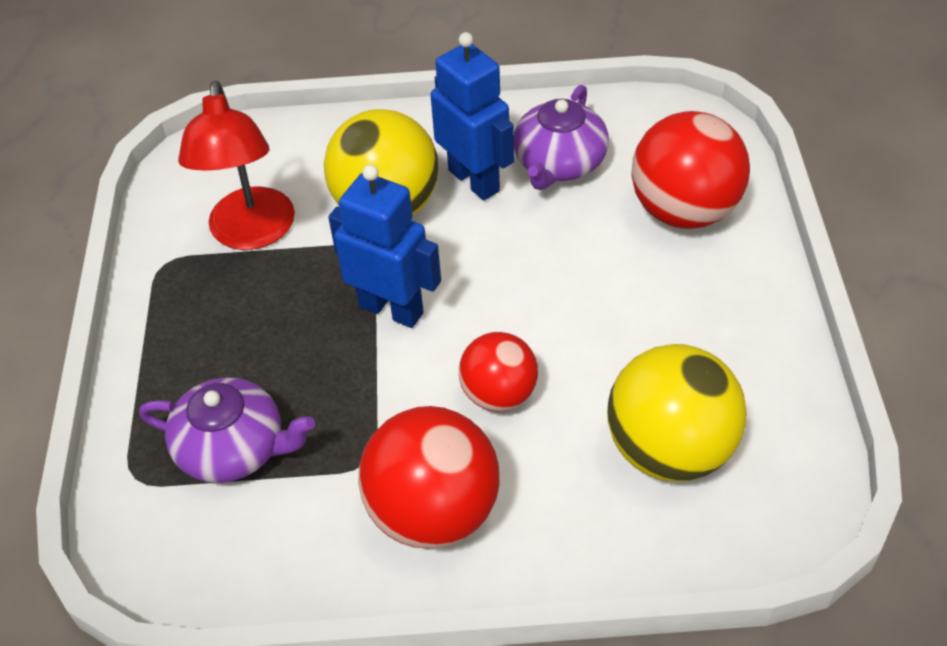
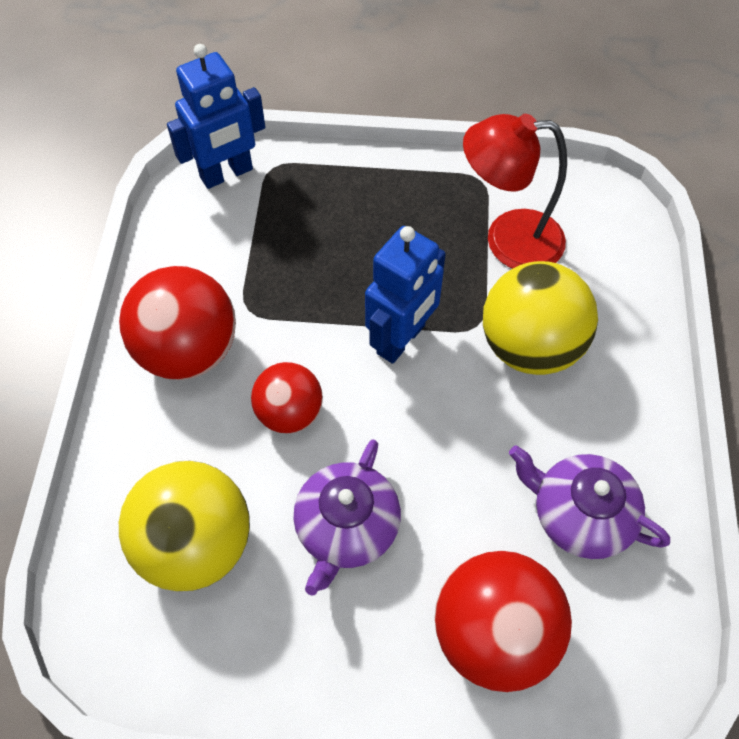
camera: 95 degrees right, 10 degrees up
purple teapot [139,377,315,483] -> purple teapot moved to [293,439,401,596]
blue robot [431,32,514,200] -> blue robot moved to [167,44,265,189]

